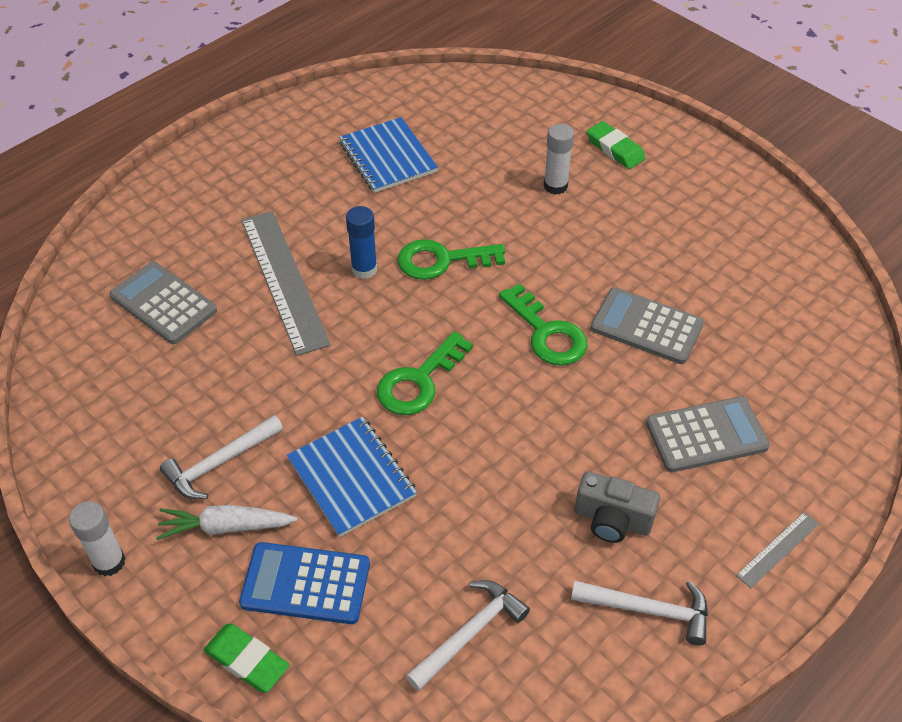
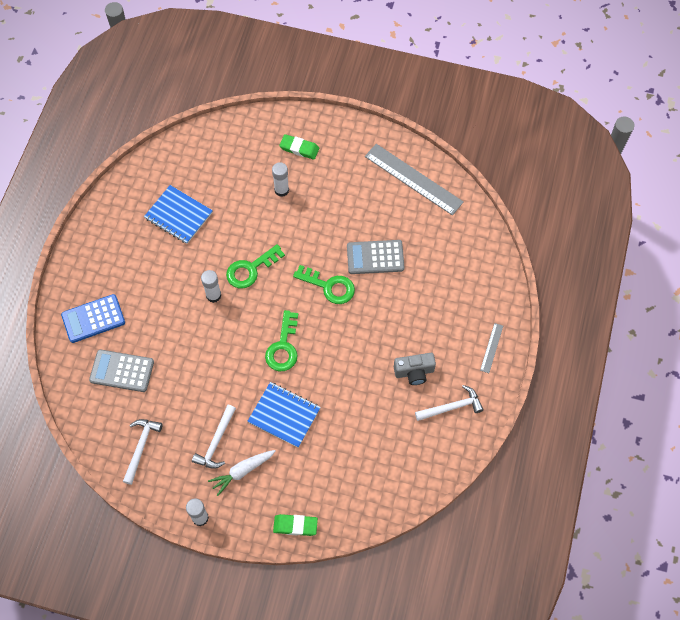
camera: 30 degrees left, 15 degrees up
blue calculator [239,542,370,624] -> blue calculator moved to [61,294,125,343]
grey ruler [241,211,331,356] -> grey ruler moved to [365,144,464,216]
blue glue stick [346,206,377,279] -> white glue stick [201,270,221,303]
white hammer [406,580,530,691] -> white hammer moved to [123,419,163,485]
grey calculator [646,396,770,472] -> none

